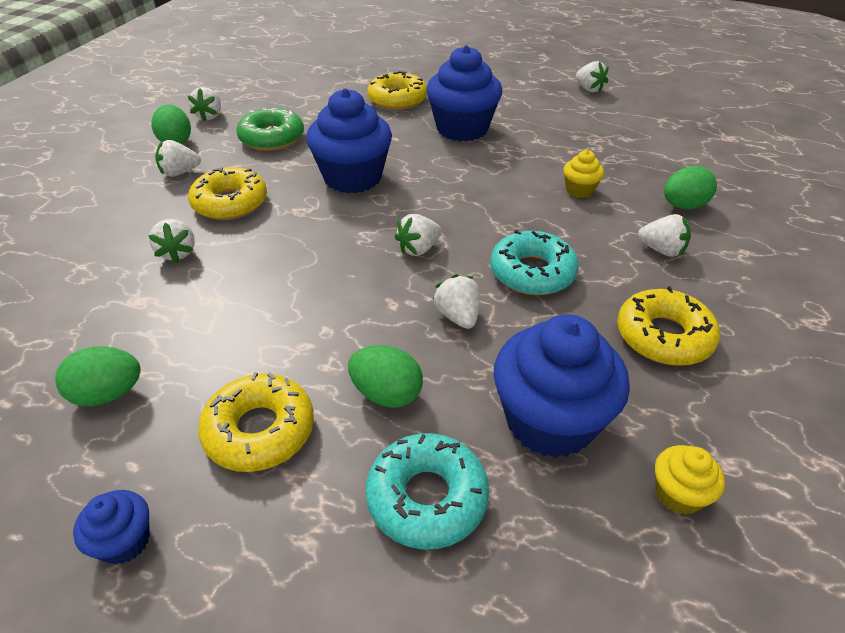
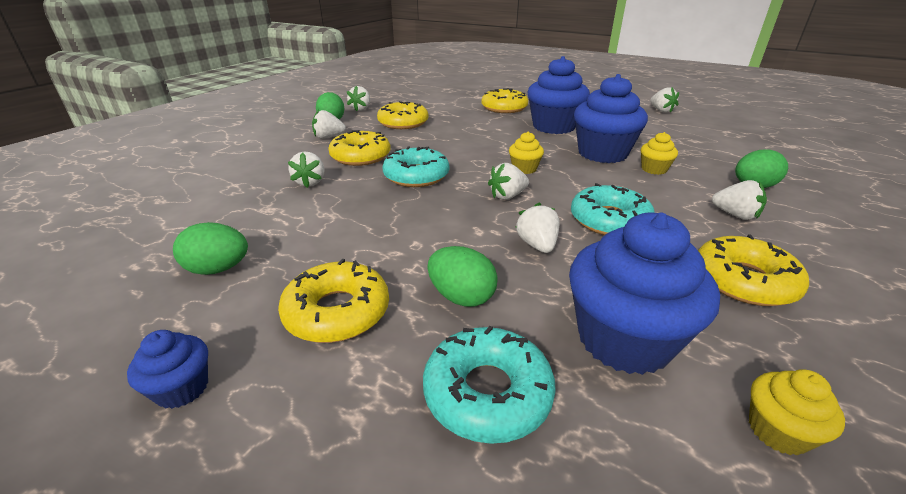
camera: 10 degrees right, 10 degrees down
green donut [236,108,304,151] -> yellow donut [377,101,428,129]
blue cupcake [306,88,392,193] -> blue cupcake moved to [574,74,648,163]
none -> turquoise donut [382,146,449,187]
none -> yellow cupcake [509,132,544,174]

